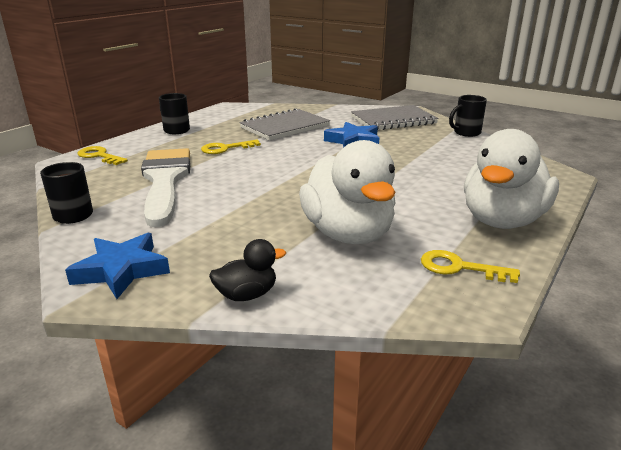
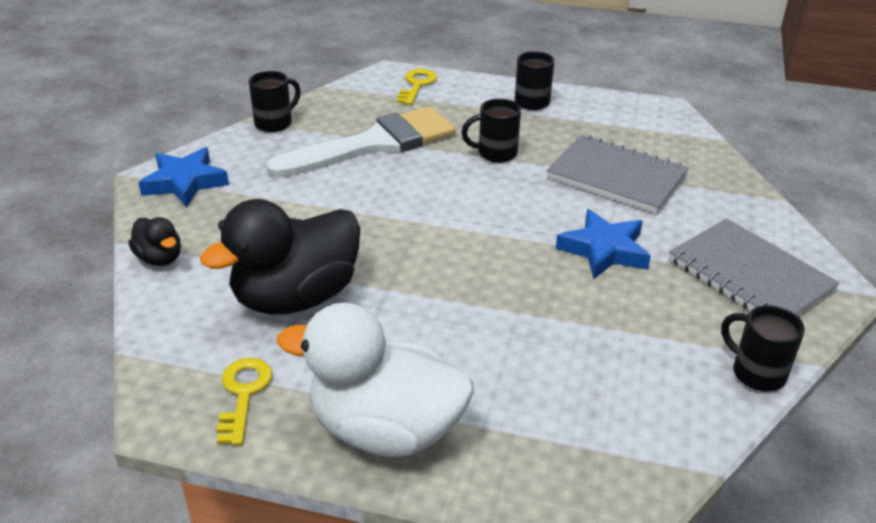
camera: 70 degrees right, 10 degrees up
yellow key [201,140,261,154] -> black mug [461,98,521,163]
white duck [299,140,396,244] -> black duck [200,199,360,315]

